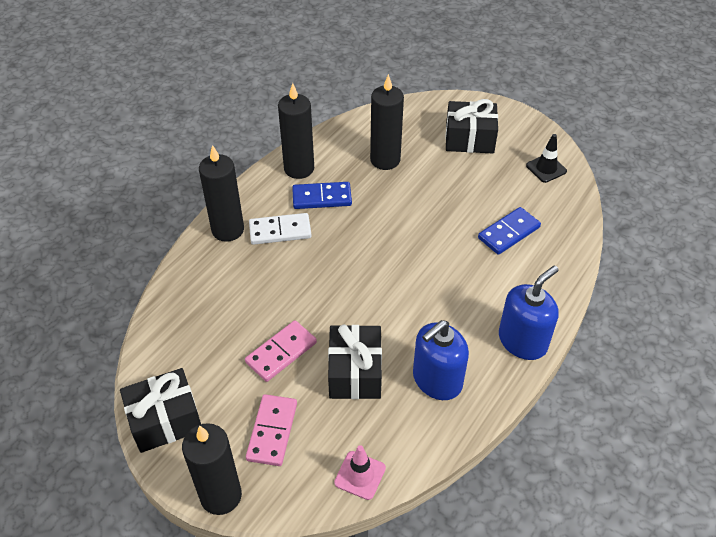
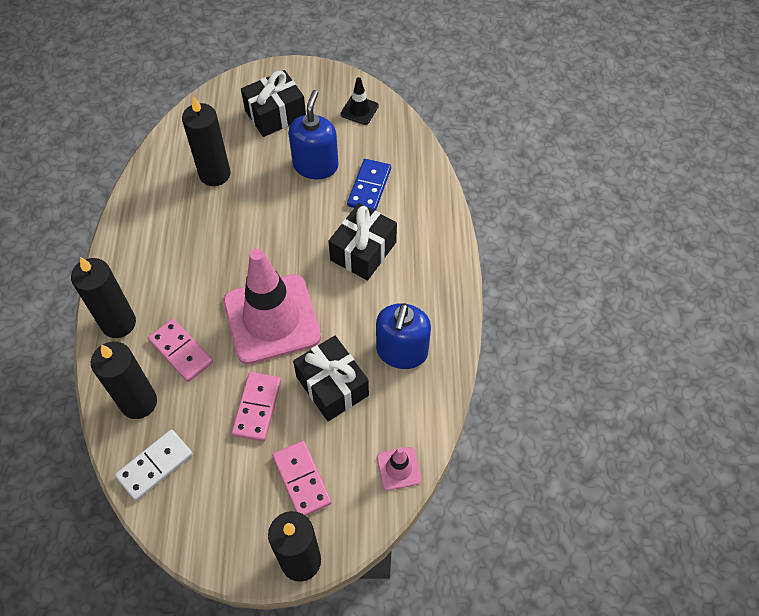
camera: 35 degrees left, 10 degrees up
black gift [120,368,201,453] -> black gift moved to [328,203,397,280]
white domino [249,213,312,245] -> white domino moved to [115,429,193,501]
black candle [278,83,314,179] -> black candle moved to [91,342,157,419]
blue domino [292,182,352,209] -> none
blue soap dispenser [499,265,559,360] -> blue soap dispenser moved to [288,90,338,179]
none -> pink domino [148,319,213,382]
none -> pink traffic cone [223,249,321,364]

